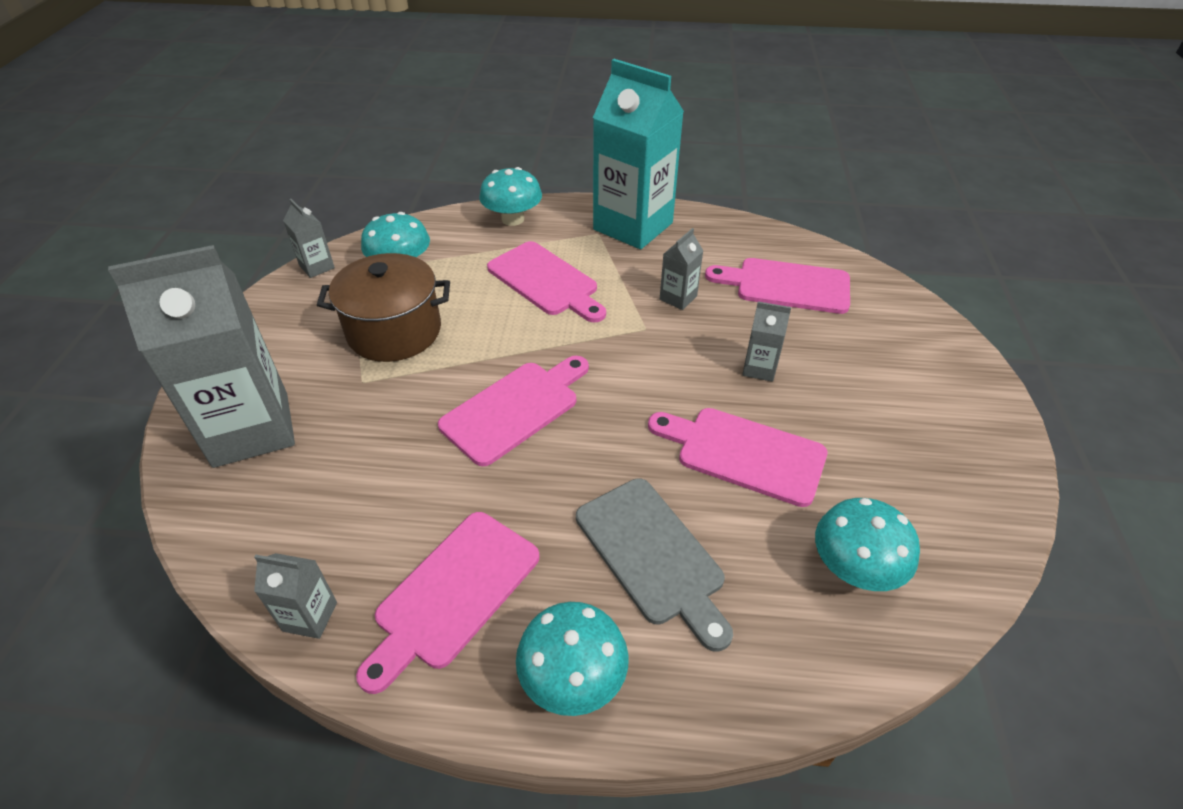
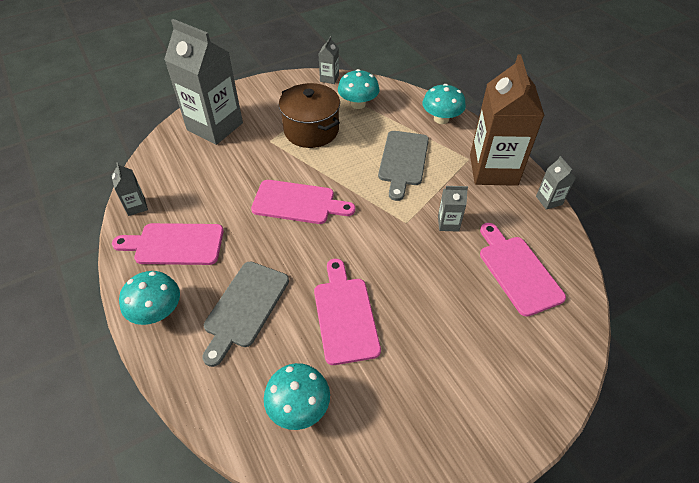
camera: 55 degrees right, 5 degrees up
pink cutting board [487,241,606,322] -> grey cutting board [378,131,429,201]
turquoise carton [593,59,684,249] -> brown carton [470,54,545,186]
grey carton [742,301,791,382] -> grey carton moved to [536,156,576,210]

